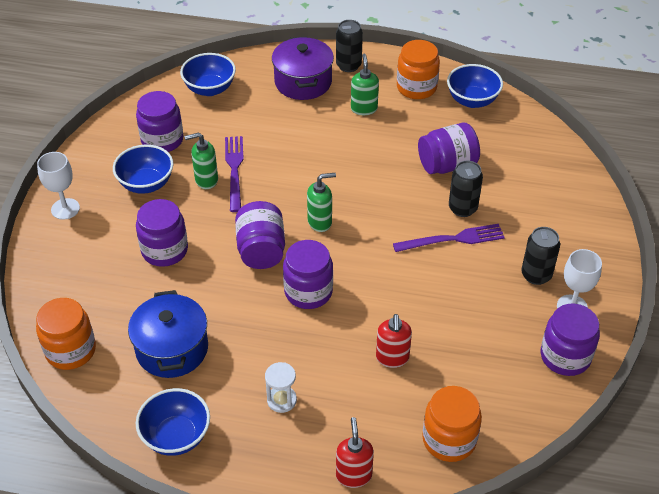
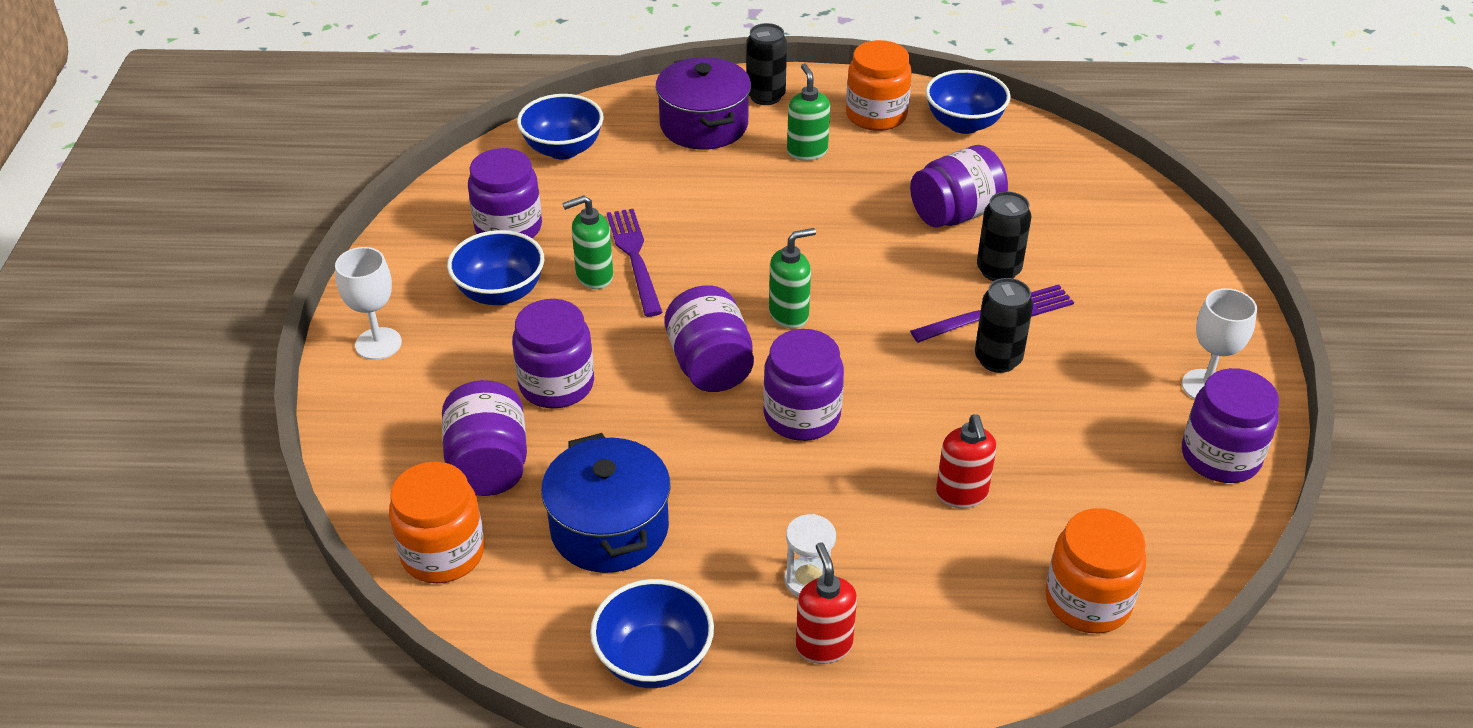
camera: 10 degrees left, 5 degrees down
red soap dispenser [336,417,374,488] -> red soap dispenser moved to [796,542,857,664]
black can [521,227,560,285] -> black can moved to [975,278,1033,373]
none -> purple jar [442,380,527,496]

